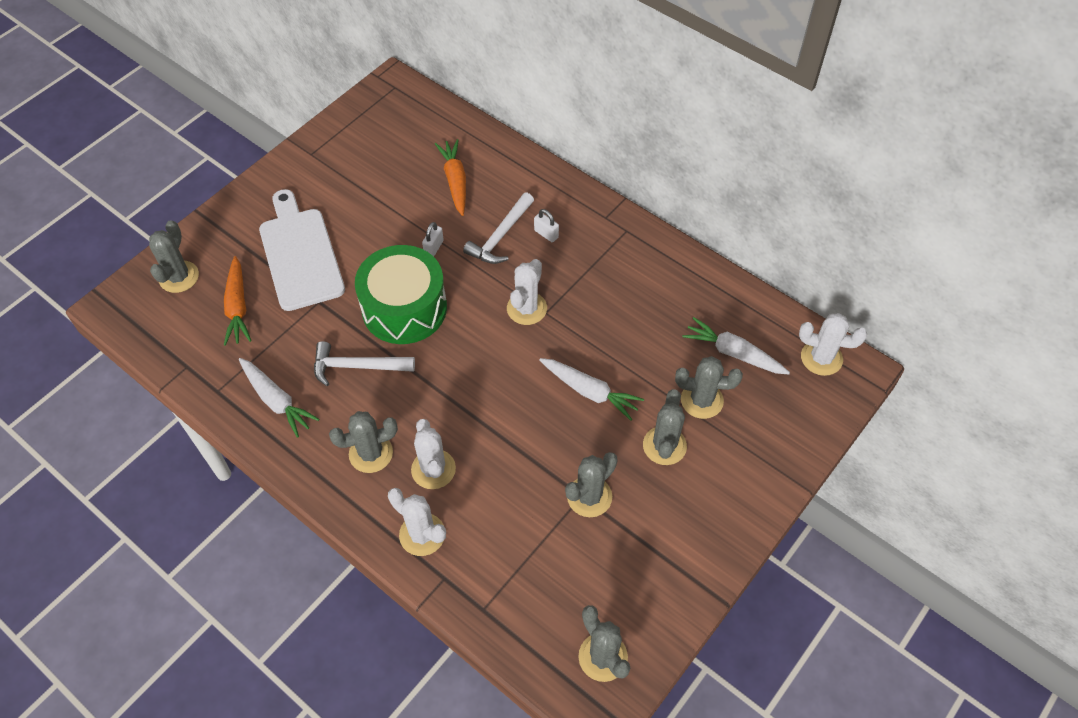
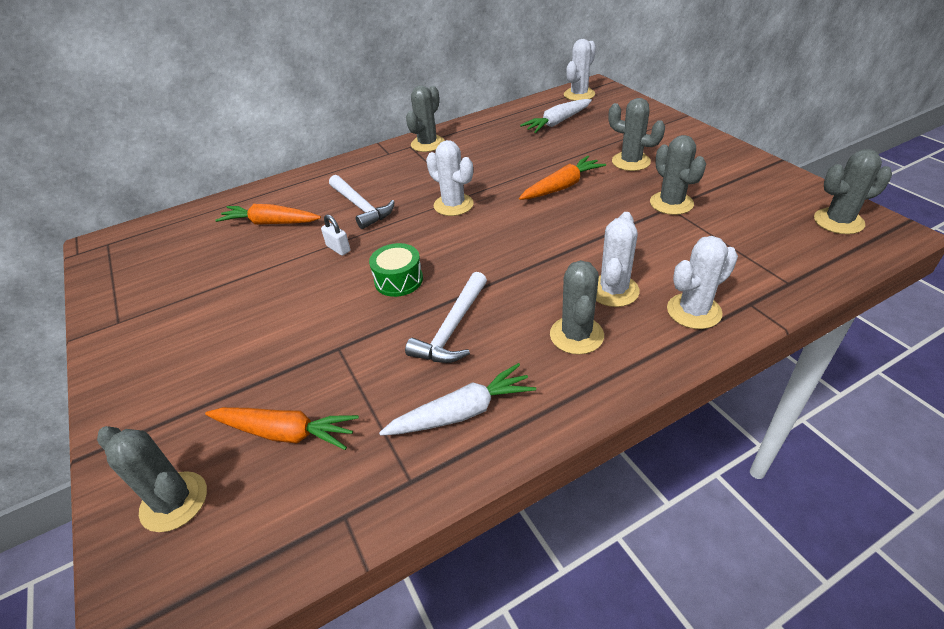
camera: 65 degrees left, 15 degrees down
white cutting board [259,189,345,311] -> none
green drum [355,245,447,344] -> green drum [369,243,423,297], size x0.50
white cactus [411,419,456,489] -> white cactus turned 75 degrees counterclockwise [596,212,640,307]
white padlock [534,209,559,242] -> none
white carrot [539,358,644,421] -> orange carrot [519,156,606,200]
grey cactus [675,356,743,419] -> grey cactus moved to [406,85,445,152]

